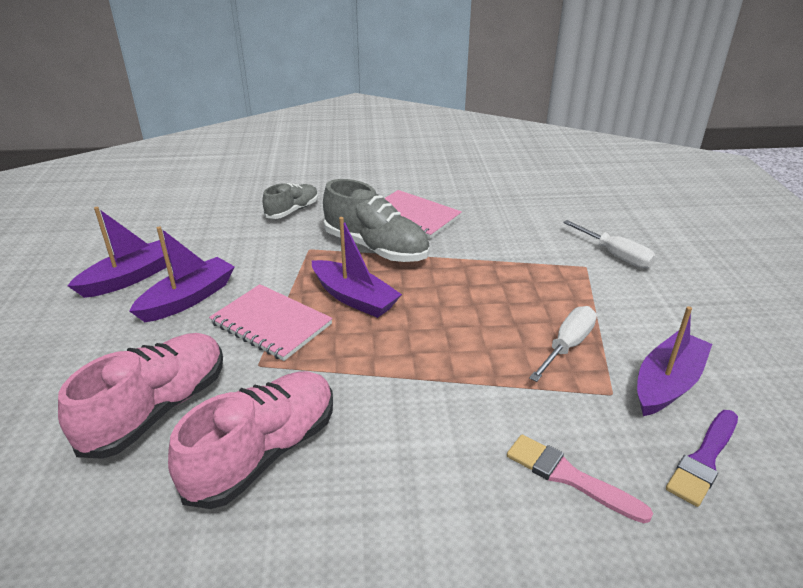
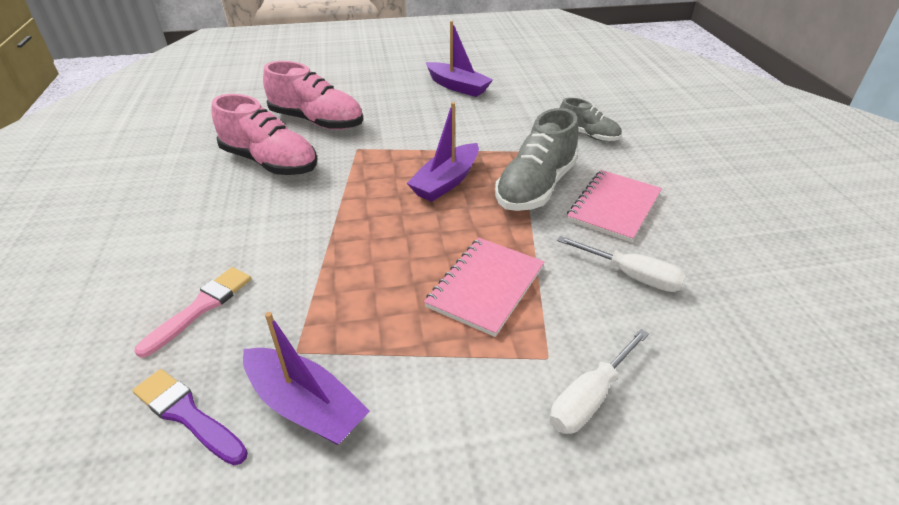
camera: 85 degrees right, 5 degrees up
purple boat [129,226,235,322] -> none
pink notebook [209,284,333,361] -> pink notebook moved to [424,238,544,337]
white screwdriver [529,306,597,382] -> white screwdriver moved to [557,236,686,292]

